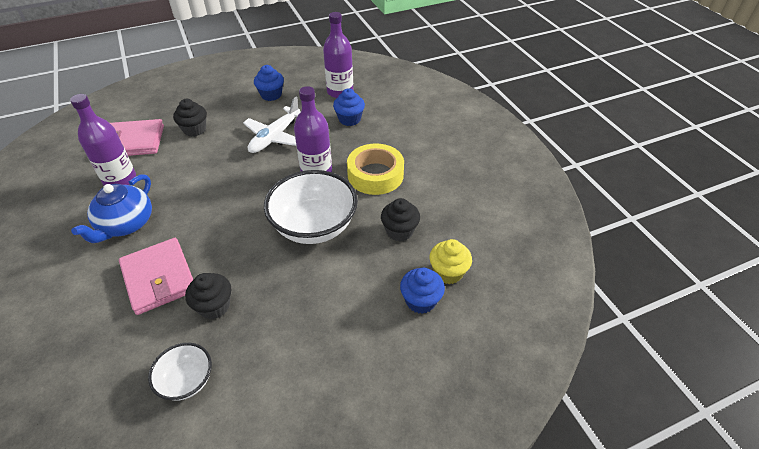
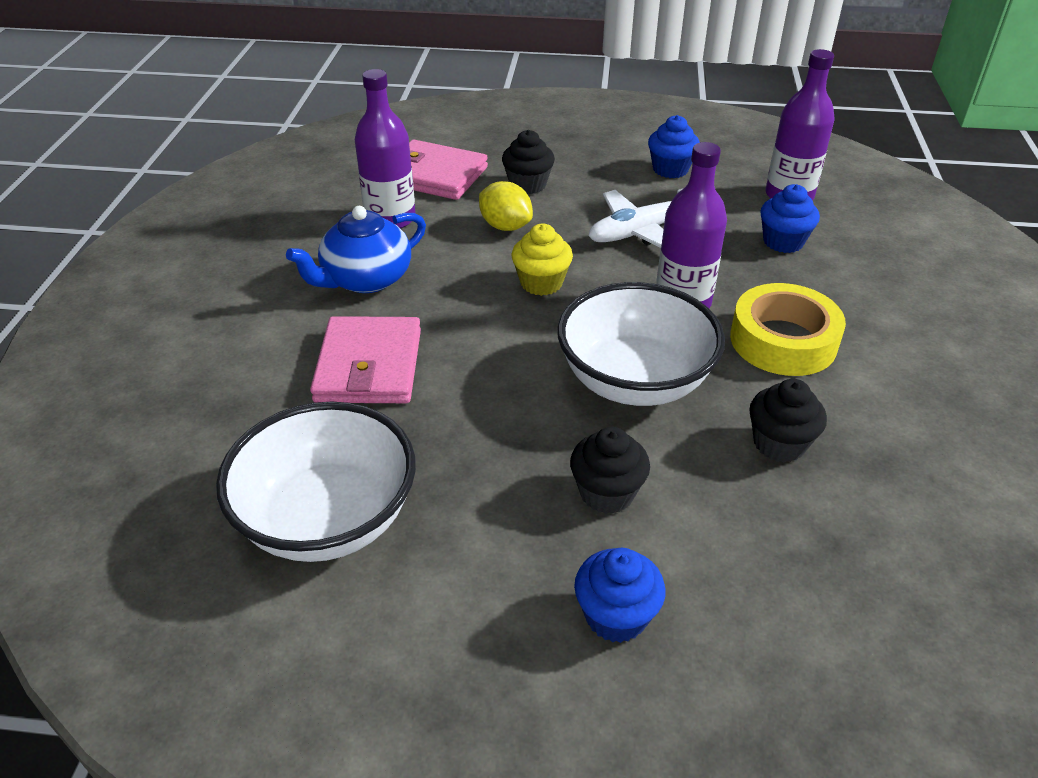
camera: 30 degrees right, 5 degrees down
white bowl [148,343,212,401] -> white bowl [216,401,416,562], size x1.91
black cupcake [185,273,231,319] -> black cupcake moved to [570,427,650,514]
blue cupcake [400,268,445,314] -> blue cupcake moved to [574,548,665,643]
yellow cupcake [429,239,472,284] -> yellow cupcake moved to [512,224,573,296]
none -> yellow lemon [479,181,533,231]

